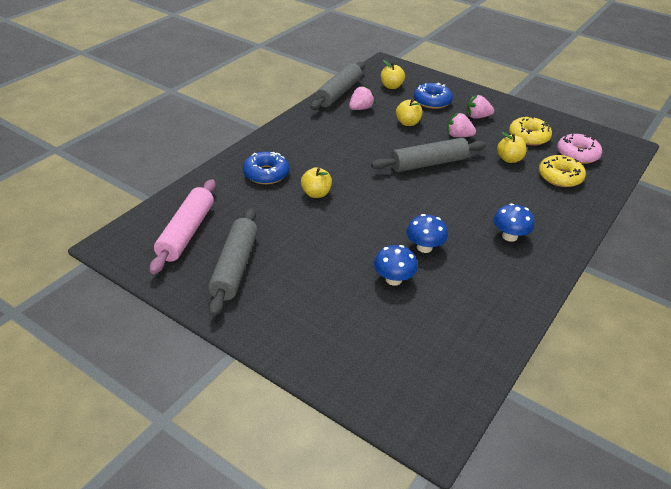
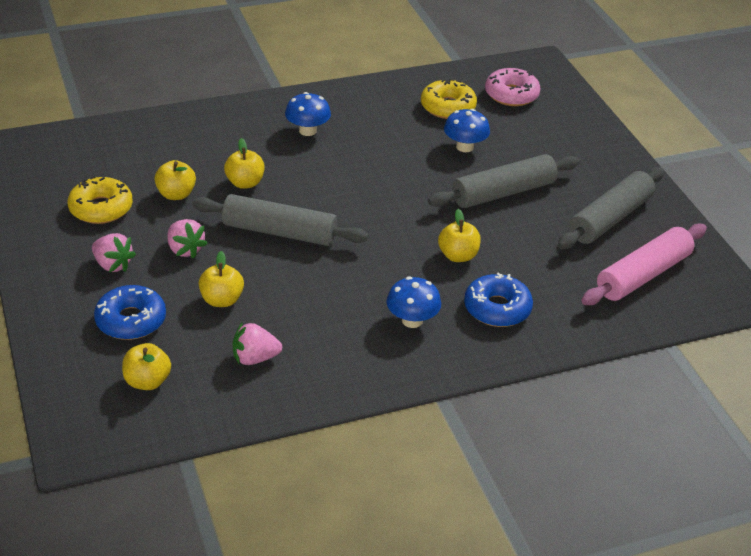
camera: 145 degrees left, 0 degrees up
grey rolling pin [310,62,365,110] -> grey rolling pin moved to [428,154,579,208]
blue mushroom [406,214,448,253] -> blue mushroom moved to [386,277,441,328]
yellow donut [539,155,586,187] -> yellow donut moved to [421,78,477,119]
pink donut [557,134,602,164] -> pink donut moved to [485,68,541,106]
none -> yellow apple [224,138,264,189]

